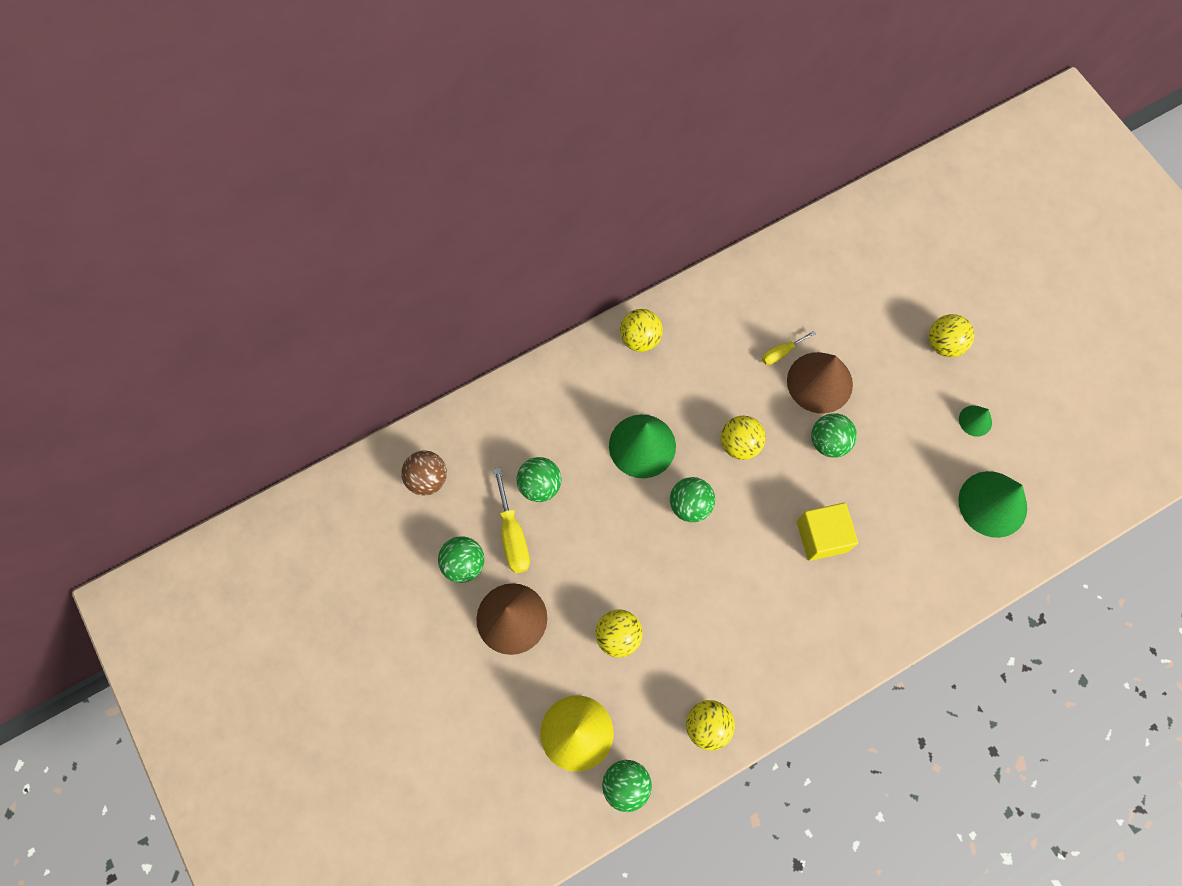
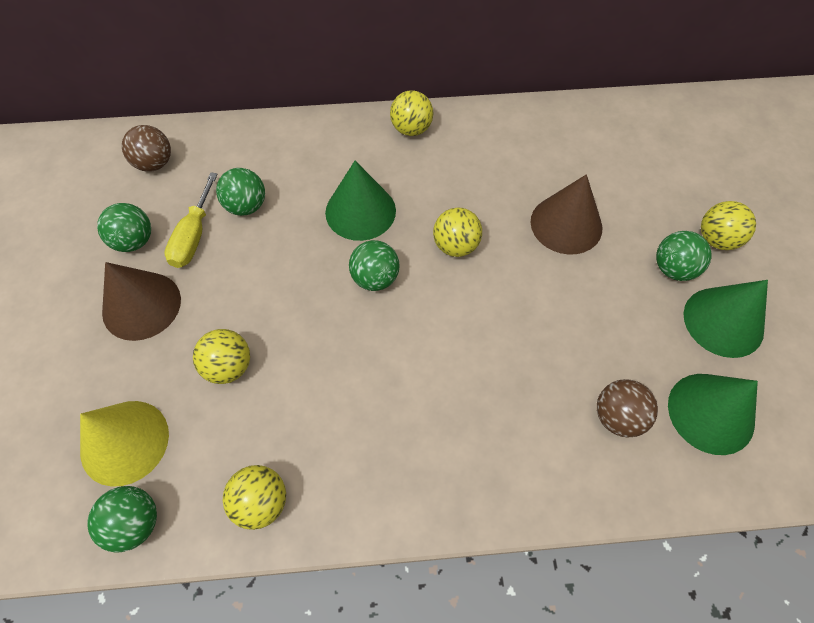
camera: 25 degrees right, 10 degrees down
yellow screwdriver [762,330,816,365] -> none
yellow cube [797,503,858,561] -> none
green ball [811,413,857,458] -> green ball moved to [656,231,711,281]
green cone [959,405,992,437] -> green cone [683,280,768,358], size x2.01
none -> brown ball [597,379,658,438]

